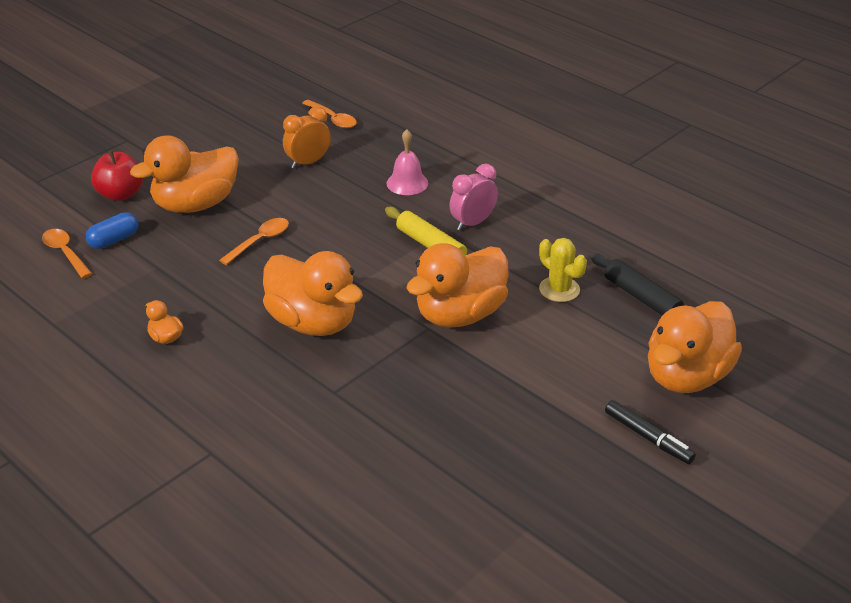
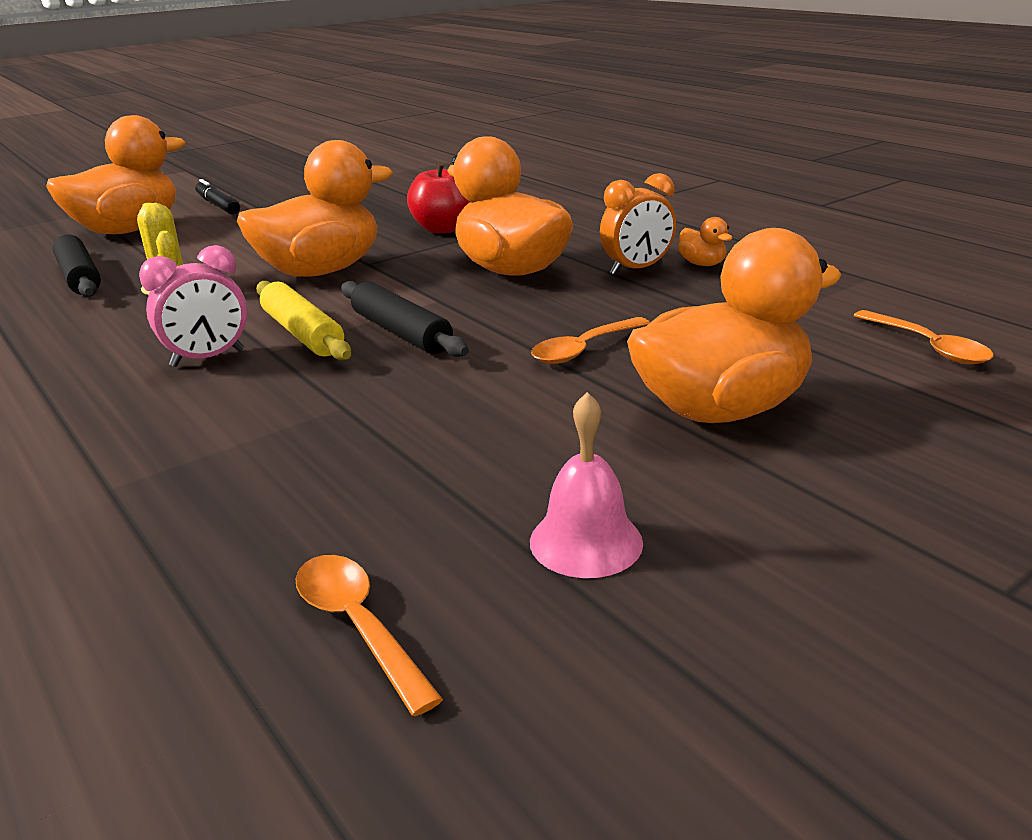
camera: 170 degrees left, 10 degrees down
blue capsule [86,212,139,249] -> none
red apple [91,150,143,201] -> red apple moved to [407,163,470,233]
orange clock [283,107,331,169] -> orange clock moved to [600,173,676,275]
pink bell [387,129,428,195] -> pink bell moved to [530,392,643,578]
none -> black rolling pin [341,281,469,357]

